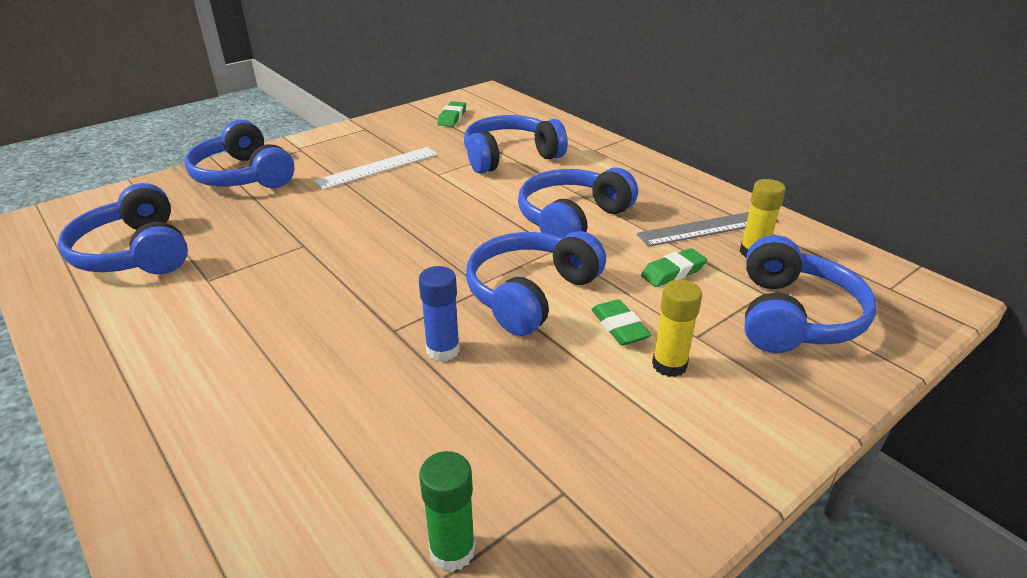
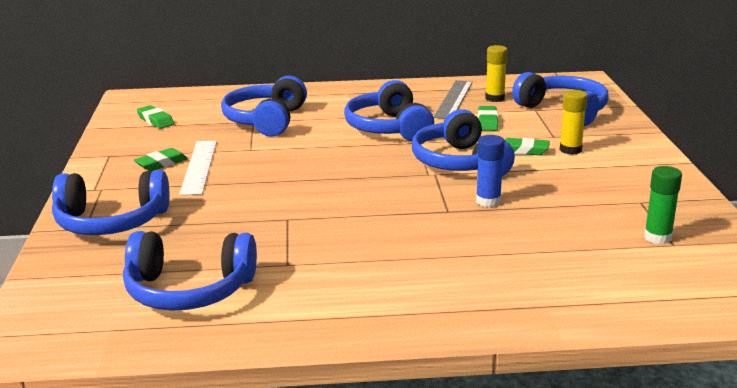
camera: 55 degrees left, 10 degrees down
none -> green eraser [134,148,188,171]

